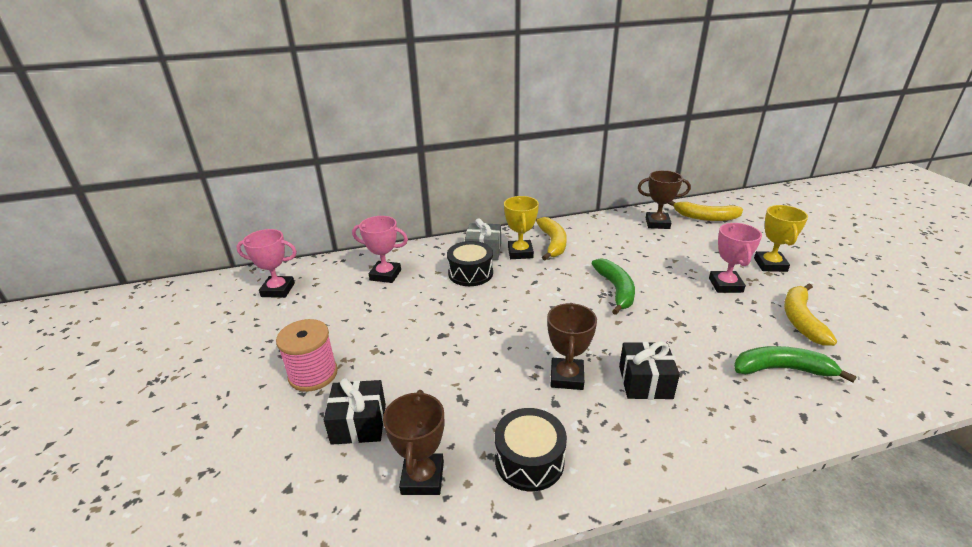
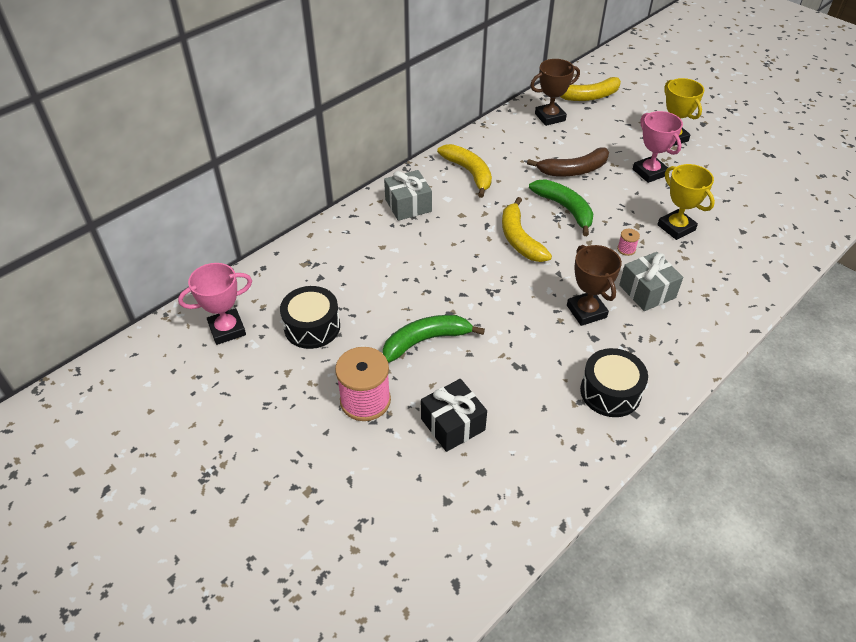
camera: 30 degrees left, 15 degrees up
pink trophy [352,216,408,283] -> none
brown trophy [383,390,444,495] -> none
black drum [447,241,493,286] -> black drum moved to [280,286,340,349]
yellow trophy [504,196,539,259] -> yellow trophy moved to [657,164,715,240]
black gift [619,341,680,399] -> grey gift [619,252,683,311]
green banana [734,346,857,383] -> green banana moved to [383,315,485,363]
yellow banana [784,283,837,346] -> yellow banana moved to [502,197,552,262]
none -> brown banana [527,148,609,177]
none -> pink spool [617,229,640,256]

